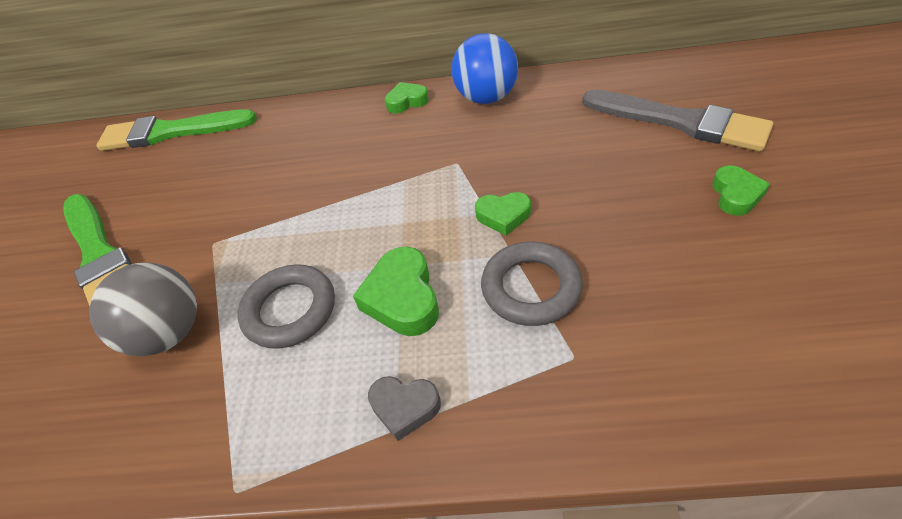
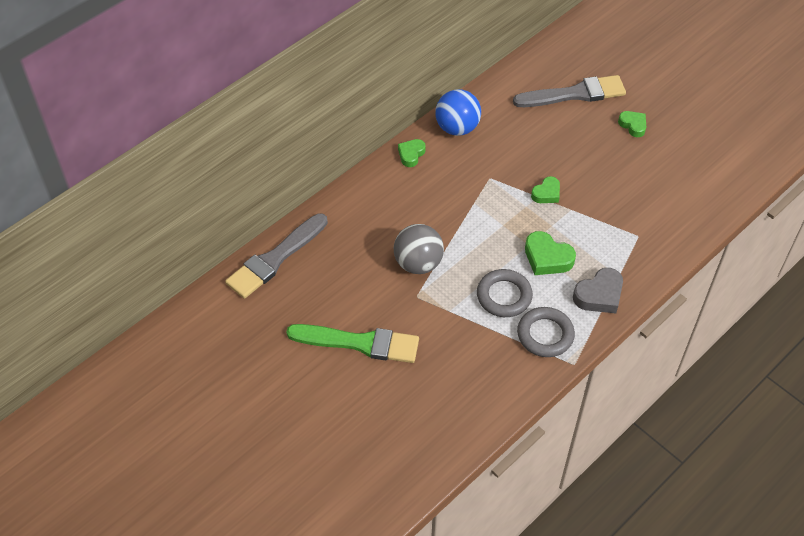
camera: 50 degrees left, 5 degrees up
grey ball [89,263,197,356] -> grey ball moved to [394,224,444,274]
green brush [96,109,257,151] -> grey brush [225,213,328,299]
grey heart [368,376,441,441] -> grey heart [573,268,623,313], size x1.54
grey ring [481,242,583,326] -> grey ring moved to [517,307,575,357]

